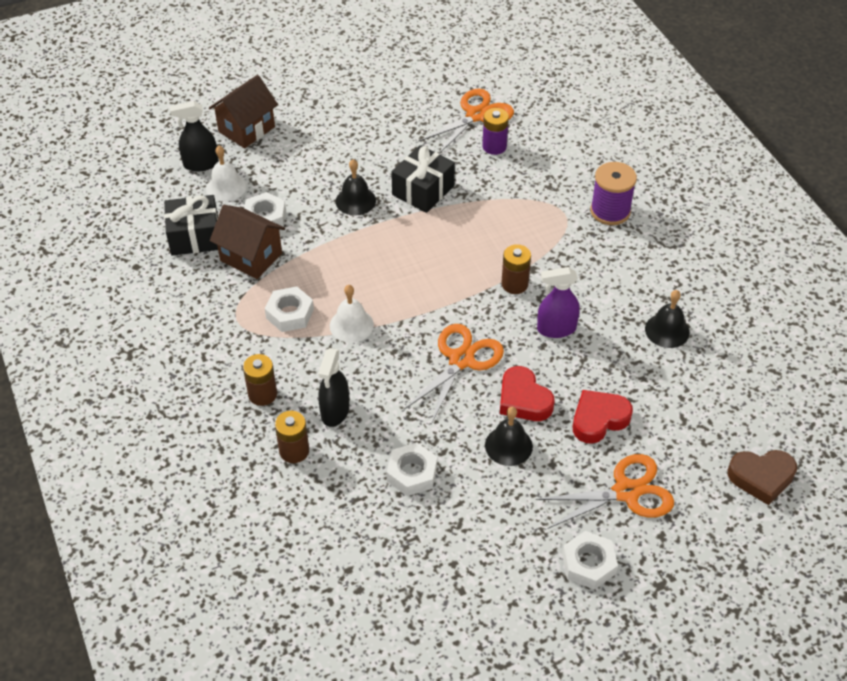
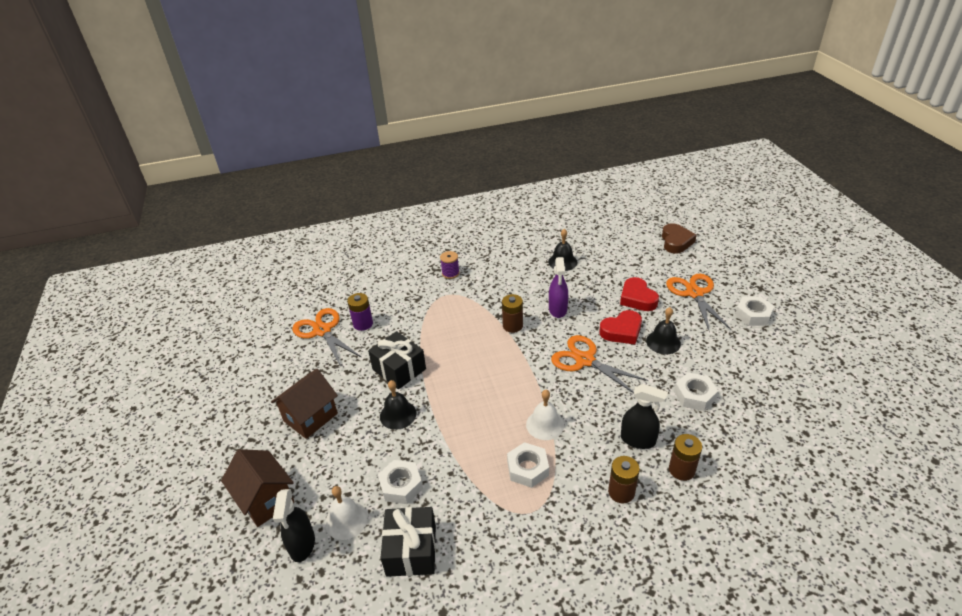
camera: 80 degrees left, 10 degrees down
brown house [210,205,285,279] -> brown house moved to [271,369,338,439]
purple spool [590,162,637,225] -> purple spool [440,251,460,279], size x0.62

